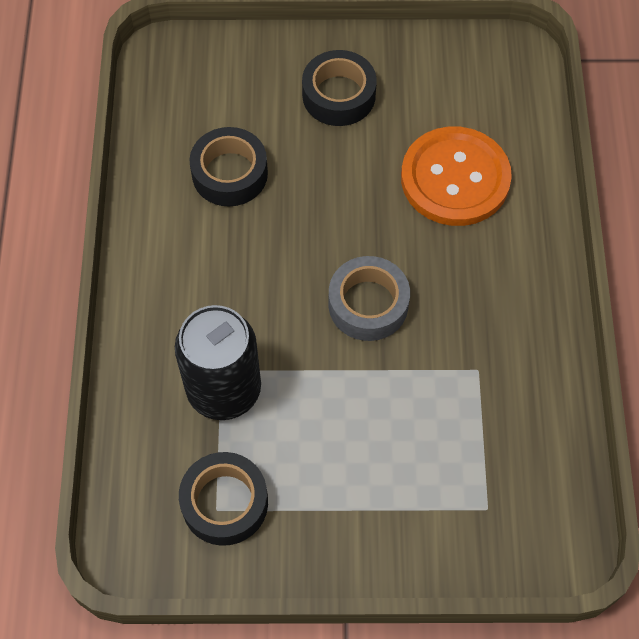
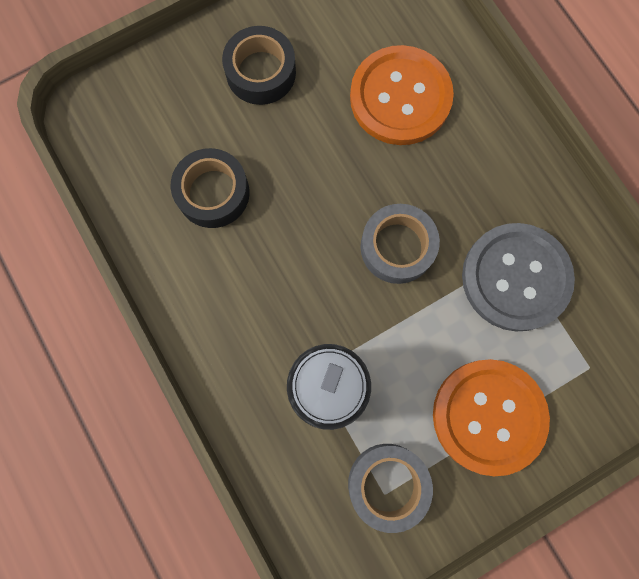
camera: 30 degrees left, 15 degrees up
black tape [179,452,268,546] -> grey tape [348,444,433,533]
none -> orange button [433,359,550,476]
none -> grey button [462,223,575,332]

